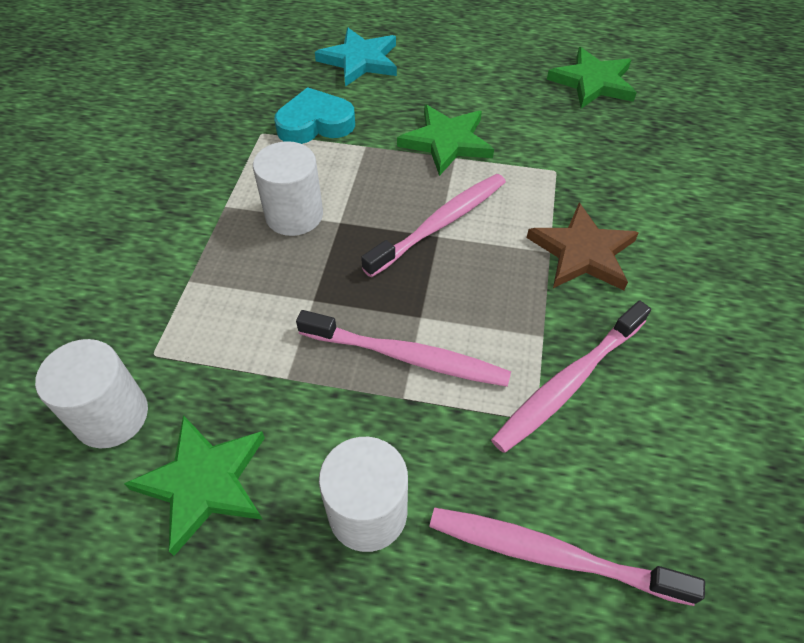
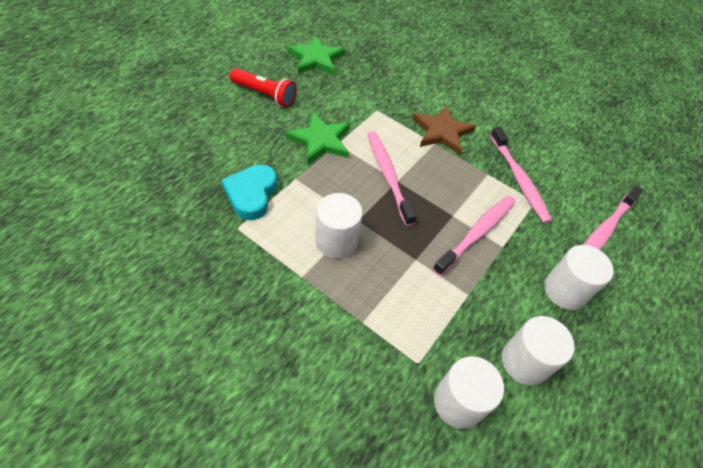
camera: 70 degrees left, 0 degrees up
green star [124,415,265,556] -> white cylinder [502,316,575,386]
turquoise star [315,28,397,87] -> none
none -> red flashlight [230,68,297,107]

